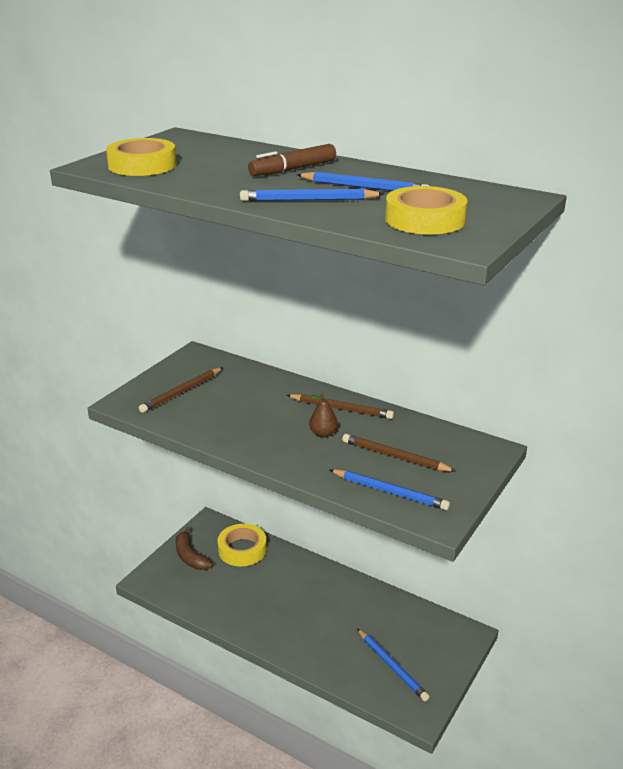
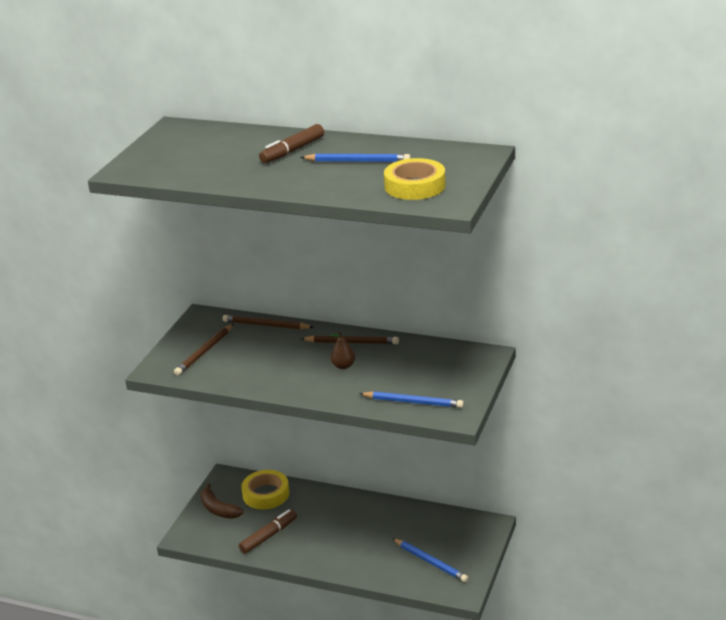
camera: 10 degrees left, 0 degrees up
yellow tape [106,138,176,176] -> none
blue pencil [240,189,384,201] -> none
brown pencil [342,434,457,472] -> brown pencil moved to [223,315,314,329]
none -> brown marker [239,509,297,554]

